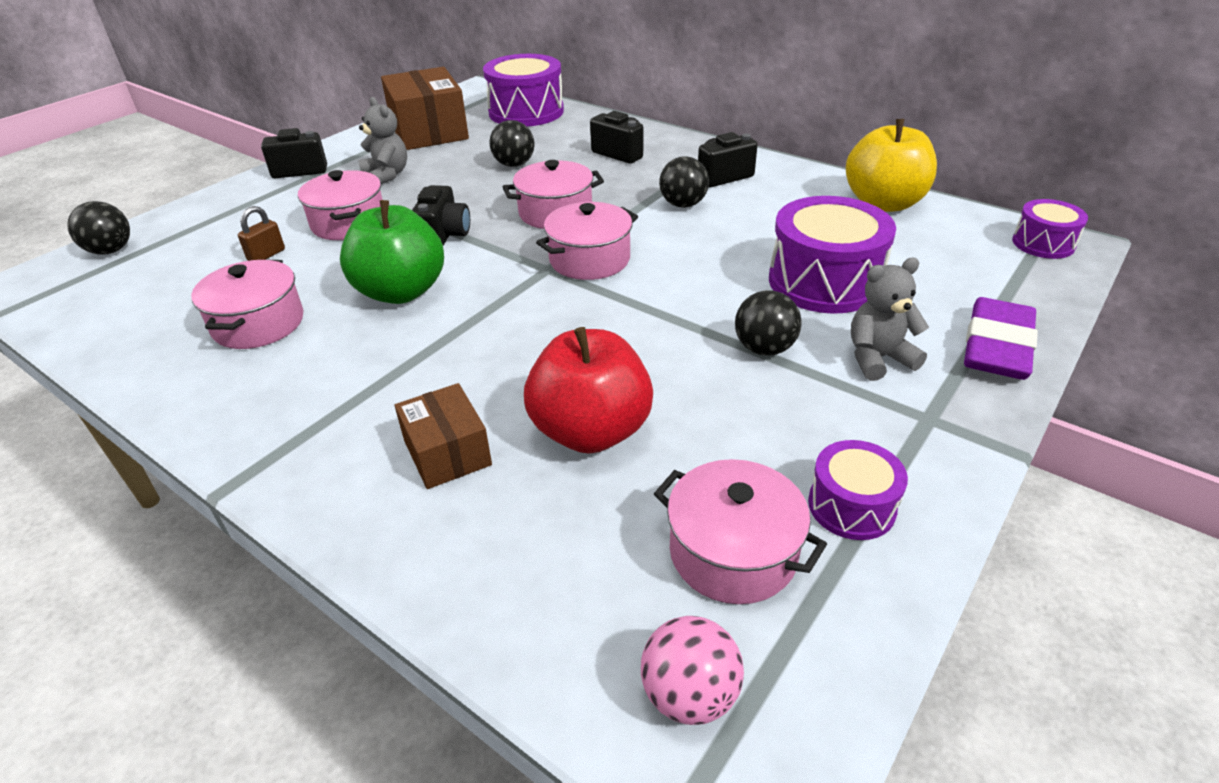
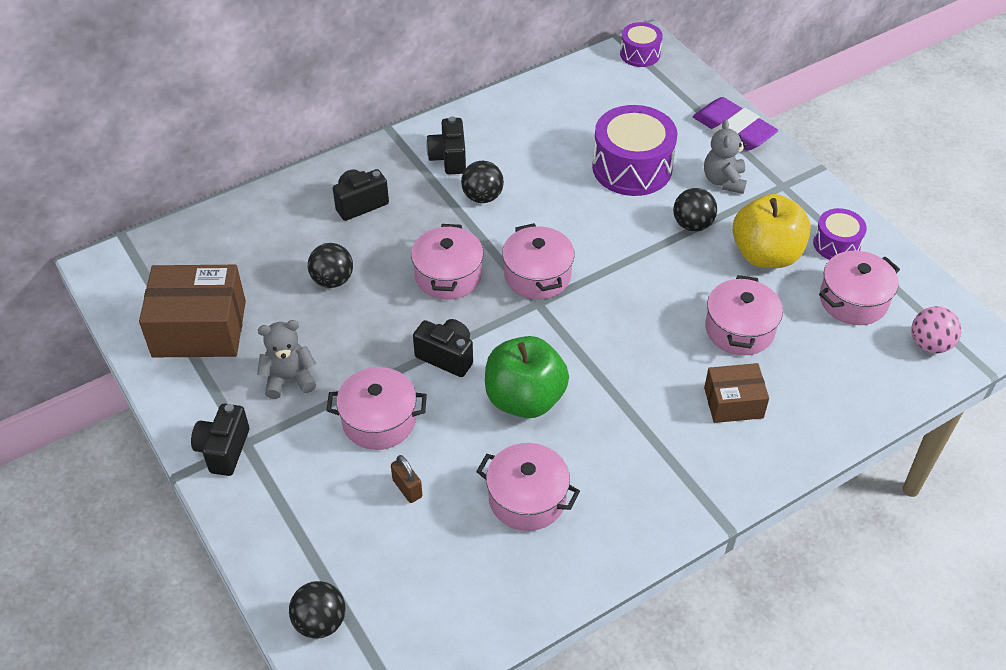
camera: 70 degrees left, 10 degrees up
purple drum [483,54,564,127] -> none
red apple [524,327,653,454] -> pink pot [705,275,783,355]
yellow apple [846,119,937,212] -> yellow apple moved to [733,194,811,268]

